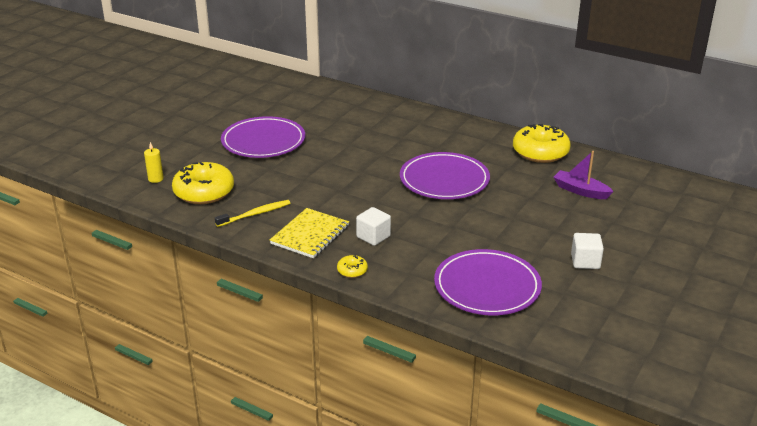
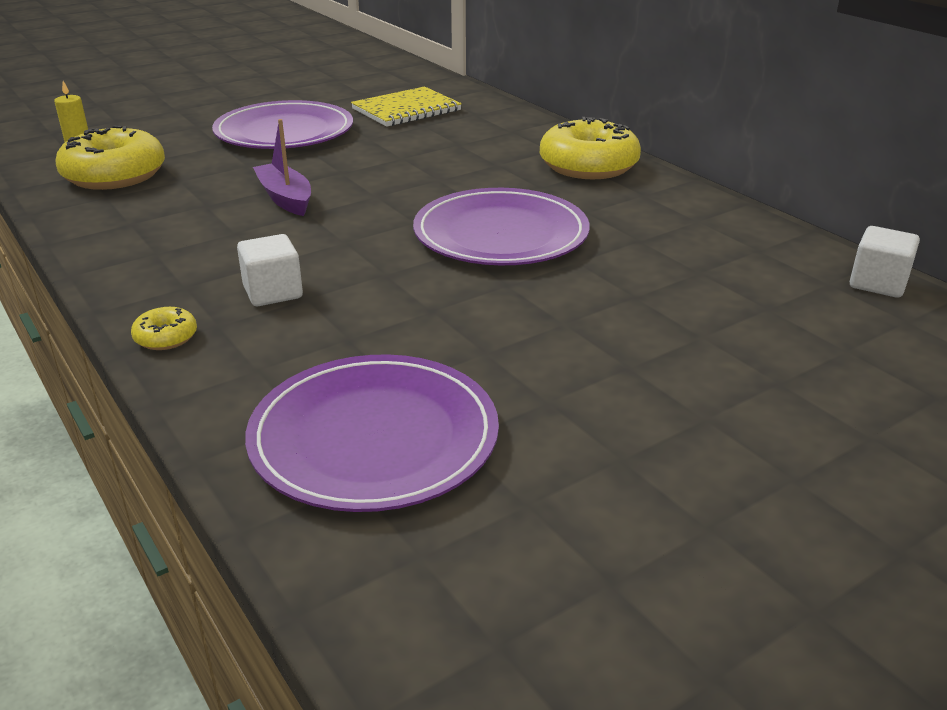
camera: 25 degrees right, 0 degrees up
yellow toothbrush [215,200,290,227] -> none
yellow notebook [270,208,349,258] -> yellow notebook moved to [351,86,462,127]
yellow donut [513,124,571,163] -> yellow donut moved to [540,117,641,179]
purple boat [553,151,614,199] -> purple boat moved to [253,119,311,216]
white cube [571,233,604,269] -> white cube moved to [850,226,920,298]

